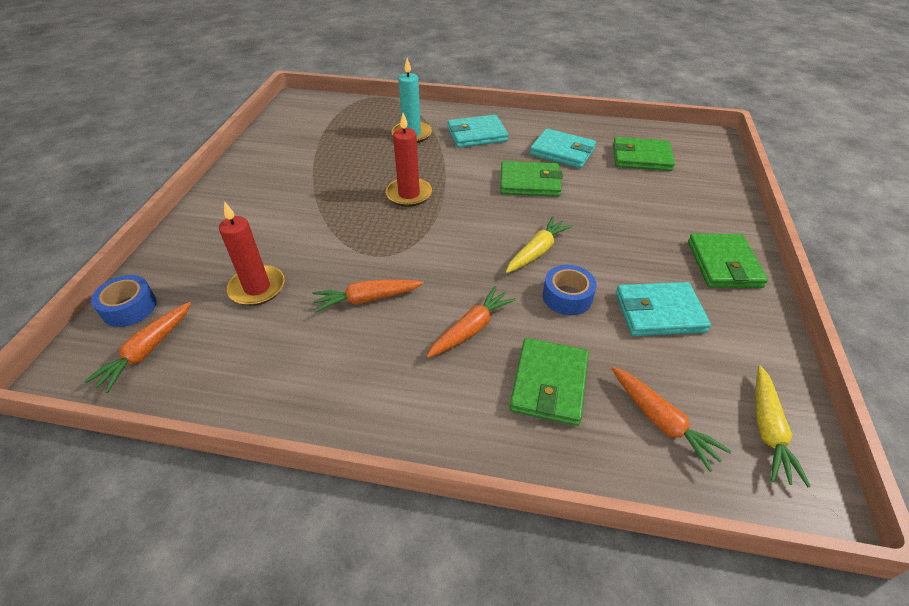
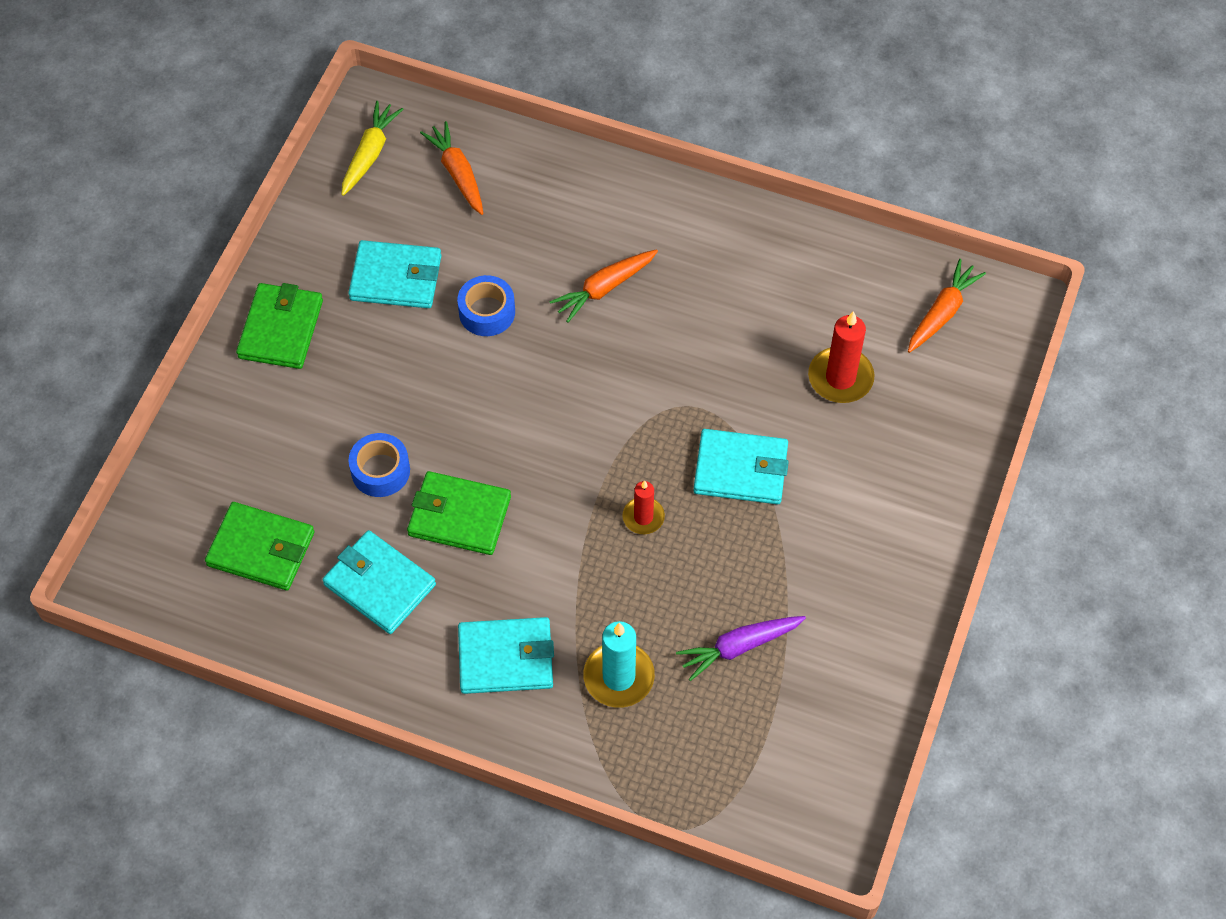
camera: 170 degrees left, 15 degrees up
blue tape [91,275,157,327] -> blue tape moved to [348,433,410,497]
orange carrot [312,279,424,312] -> none
red candle [386,113,432,207] -> red candle [623,481,665,534], size x0.62
yellow carrot [506,216,573,273] -> none
green wallet [509,338,589,426] -> none
none -> purple carrot [676,616,806,681]
none -> turquoise wallet [693,429,789,504]

